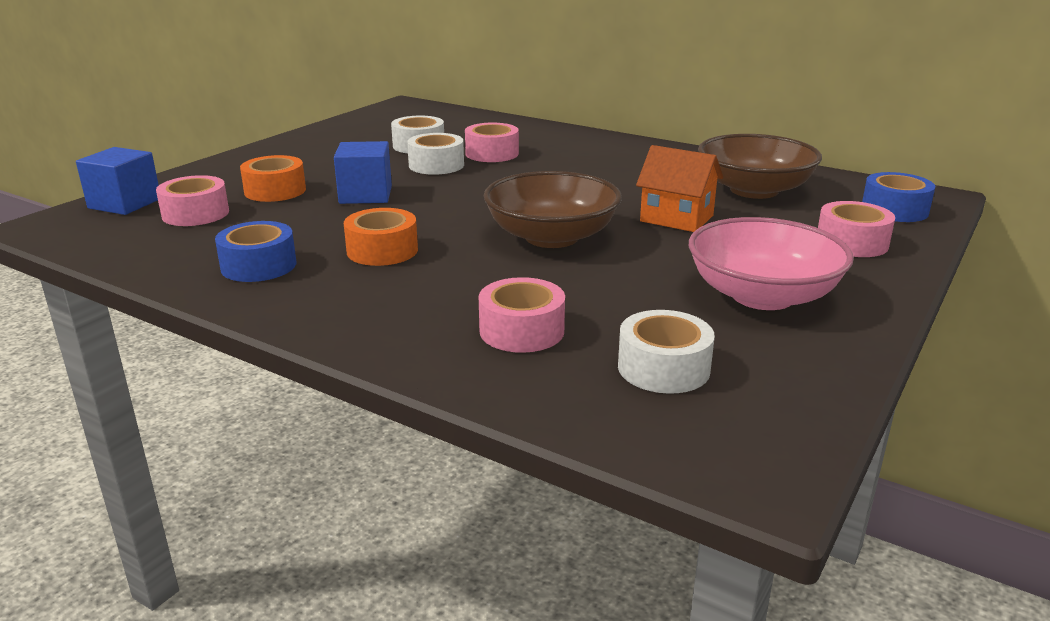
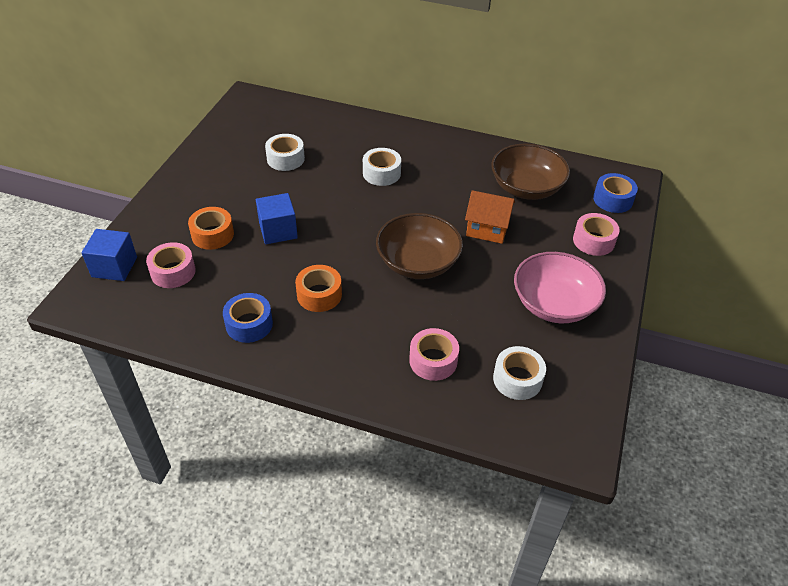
camera: 15 degrees left, 20 degrees up
white tape [407,133,464,175] -> white tape moved to [363,148,401,186]
pink tape [465,123,519,162] -> none

